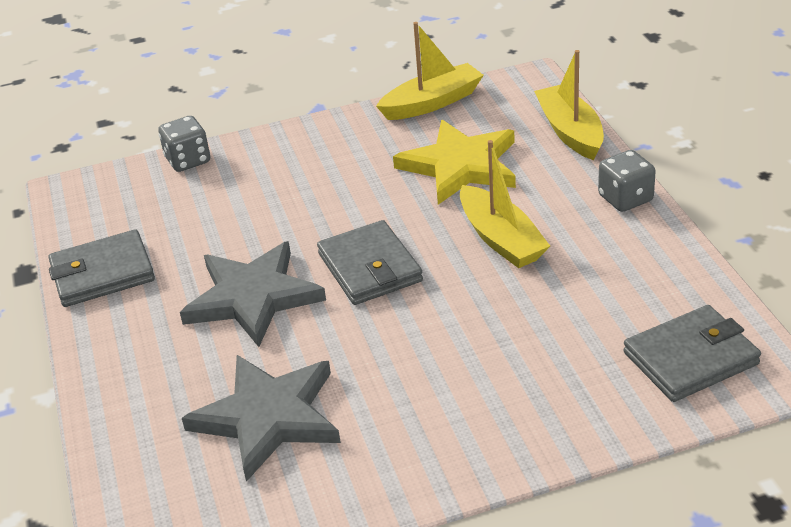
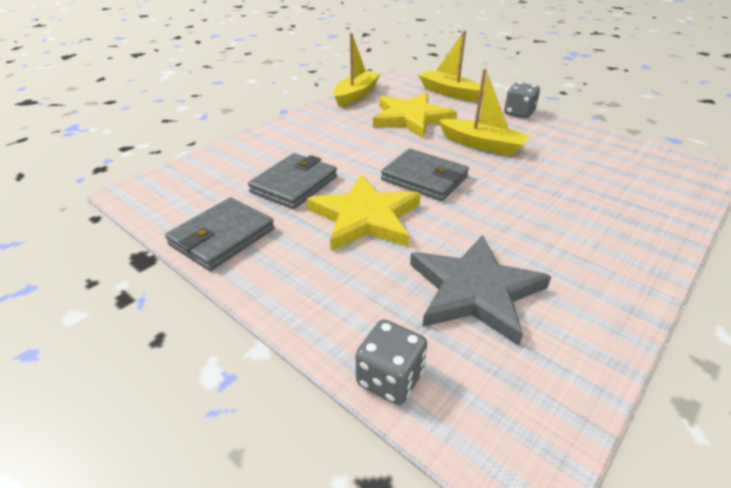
camera: 35 degrees left, 0 degrees up
grey dice [158,116,210,172] -> grey dice moved to [356,319,427,405]
grey star [180,241,326,347] -> yellow star [306,175,421,251]
grey wallet [623,305,761,402] -> grey wallet moved to [248,153,337,209]

